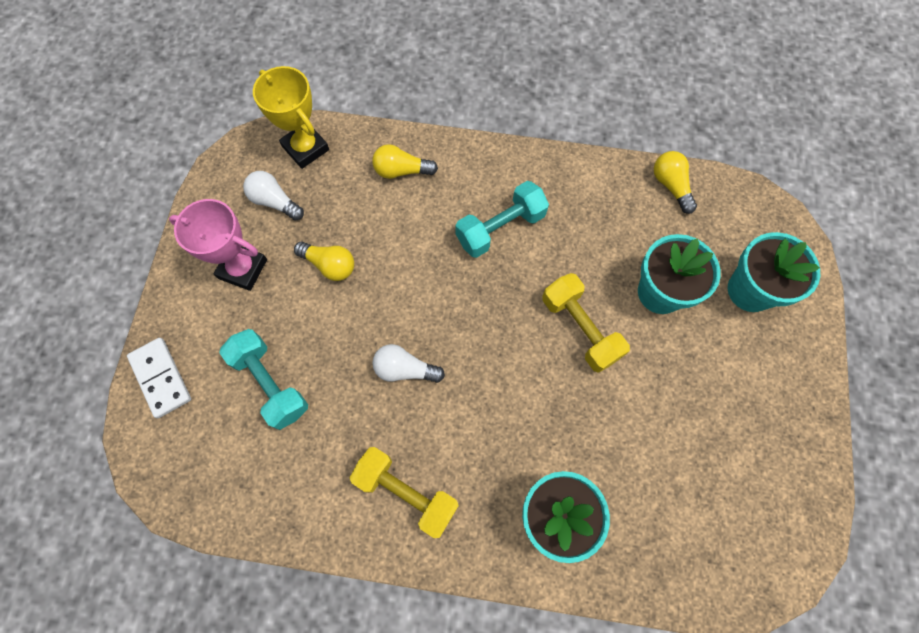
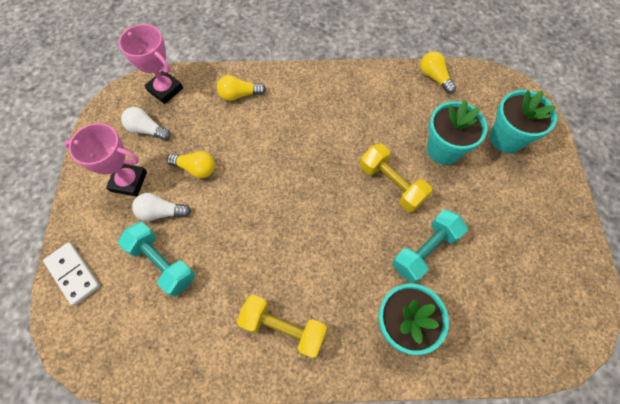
camera: 10 degrees left, 5 degrees down
yellow trophy [253,66,329,169] -> pink trophy [119,24,183,104]
white light bulb [372,344,445,383] -> white light bulb moved to [132,193,191,221]
turquoise dumbbell [455,181,549,258] -> turquoise dumbbell moved to [393,210,468,283]

